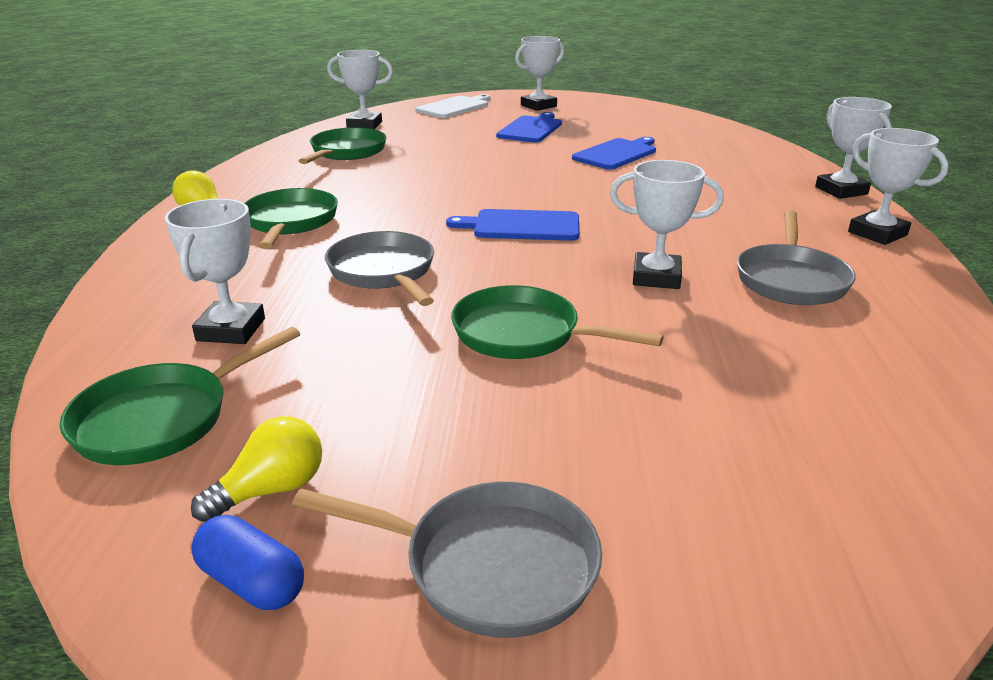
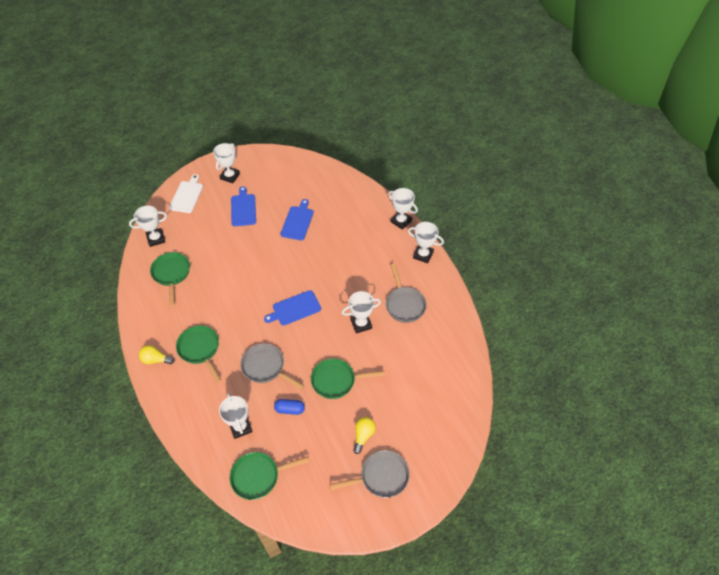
camera: 30 degrees left, 25 degrees up
green pan [60,327,300,465] -> green pan turned 60 degrees clockwise [230,452,310,500]
yellow light bulb [191,416,322,522] -> yellow light bulb moved to [353,417,376,454]
blue capsule [191,515,304,610] -> blue capsule moved to [274,399,305,415]

